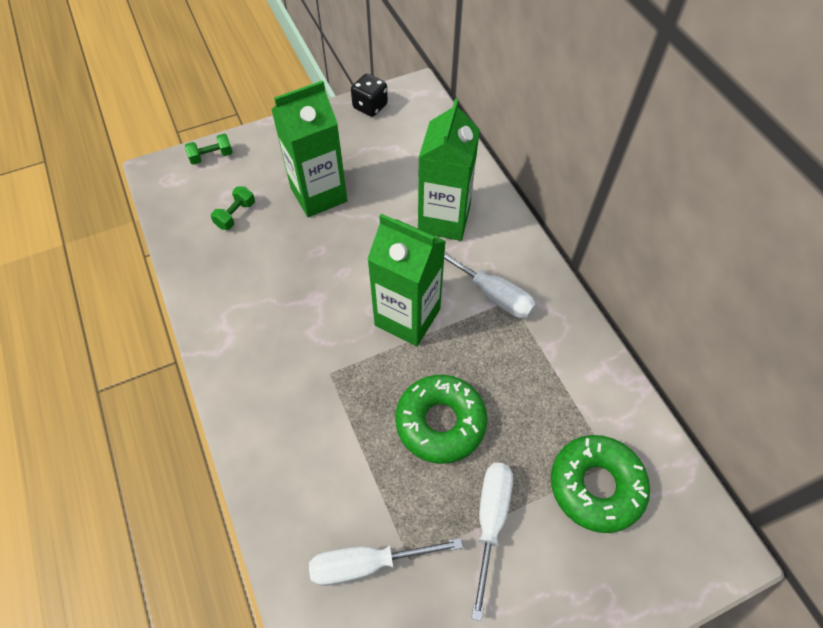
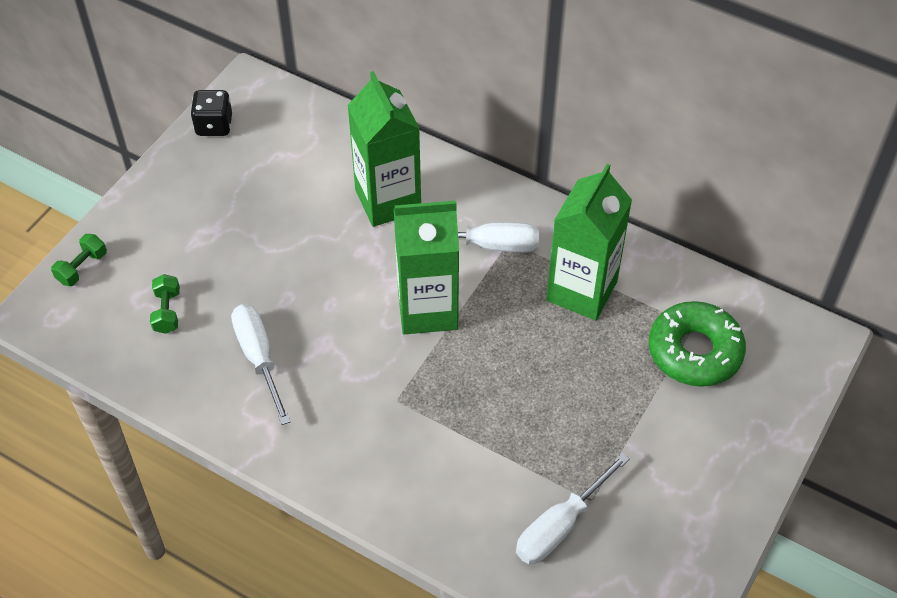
camera: 35 degrees left, 5 degrees down
green carton [271,80,347,217] -> green carton moved to [546,164,632,320]
green donut [395,375,488,464] -> none
white screwdriver [471,463,513,621] -> white screwdriver moved to [231,304,291,425]

